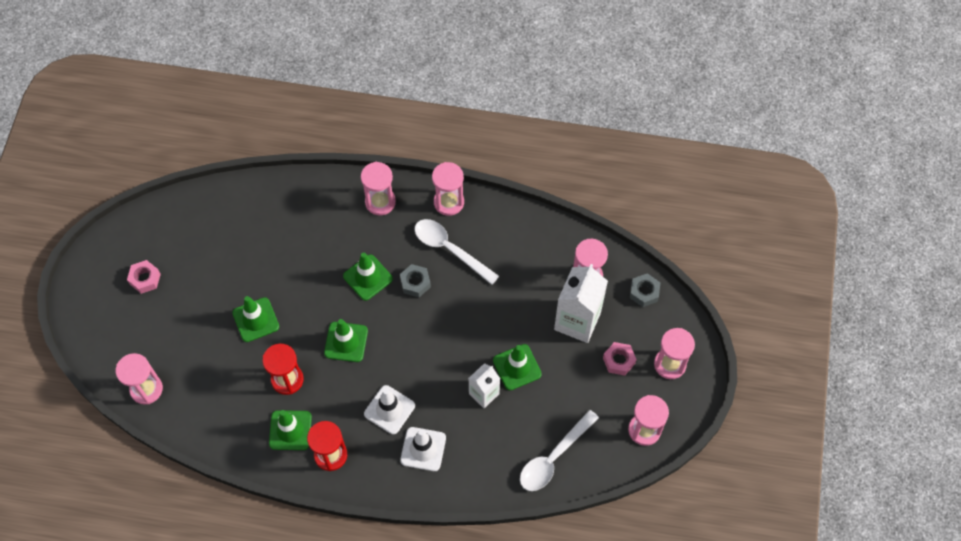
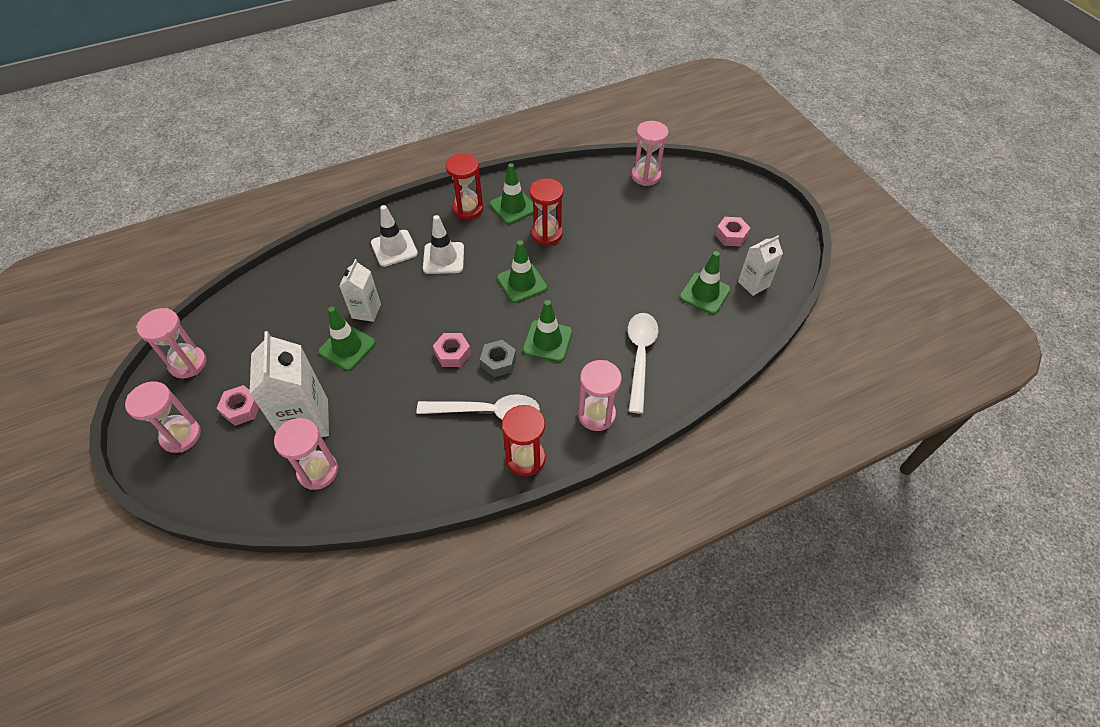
camera: 145 degrees right, 10 degrees down
green traffic cone [232,296,279,342] -> green traffic cone moved to [679,251,731,314]
pink hourglass [432,162,464,216] -> red hourglass [502,405,546,477]
white spoon [520,410,599,491] -> white spoon moved to [628,313,658,413]
grey nut [630,273,660,307] -> none
none -> pink nut [433,333,471,367]
none -> white carton [738,235,783,296]

